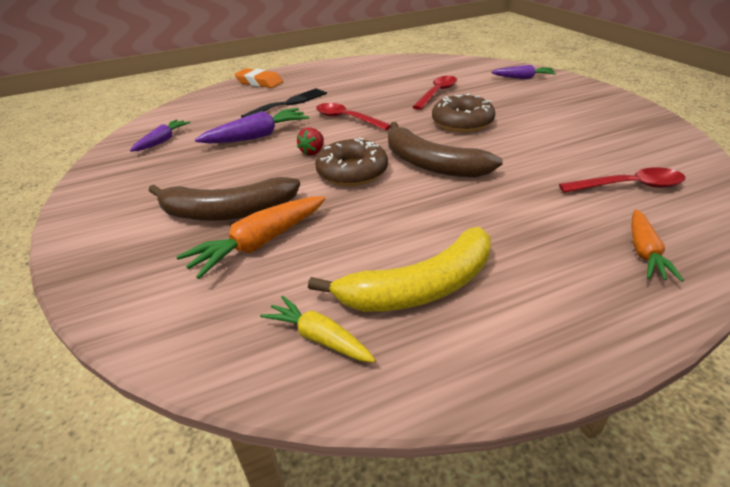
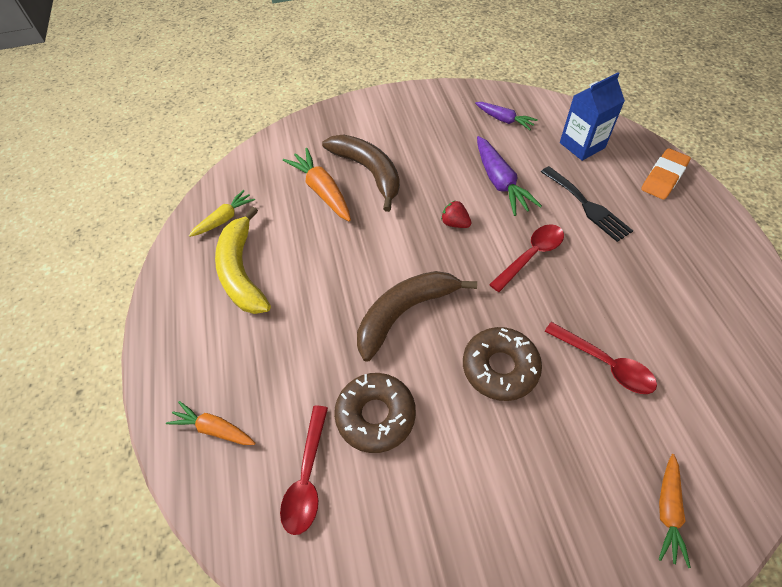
camera: 100 degrees right, 20 degrees up
brown banana [149,177,300,221] -> brown banana turned 135 degrees clockwise [322,135,400,212]
brown donut [315,138,388,186] -> brown donut moved to [334,373,416,453]
purple carrot [491,65,556,79] -> orange carrot [659,454,691,568]
none -> blue carton [560,72,625,161]

